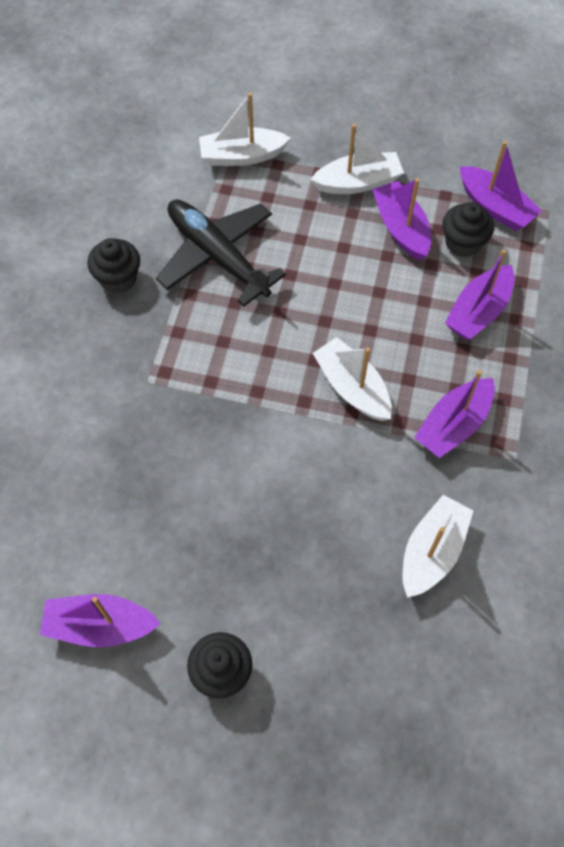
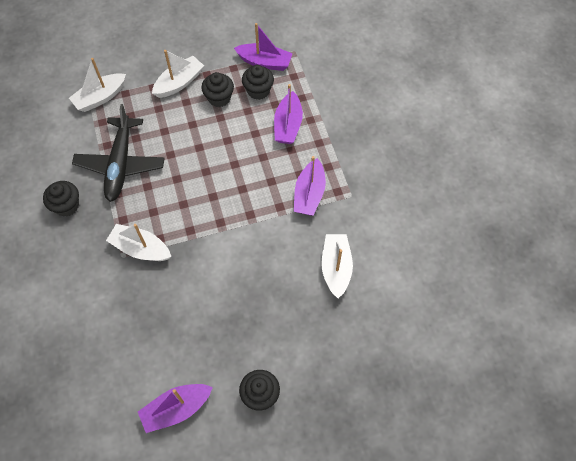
camera: 30 degrees left, 0 degrees up
black plane [156,199,286,307] -> black plane turned 105 degrees counterclockwise [72,104,165,202]
white boat [313,337,392,421] -> white boat moved to [106,224,171,261]
purple boat [372,178,431,260] -> black cupcake [201,72,234,107]

